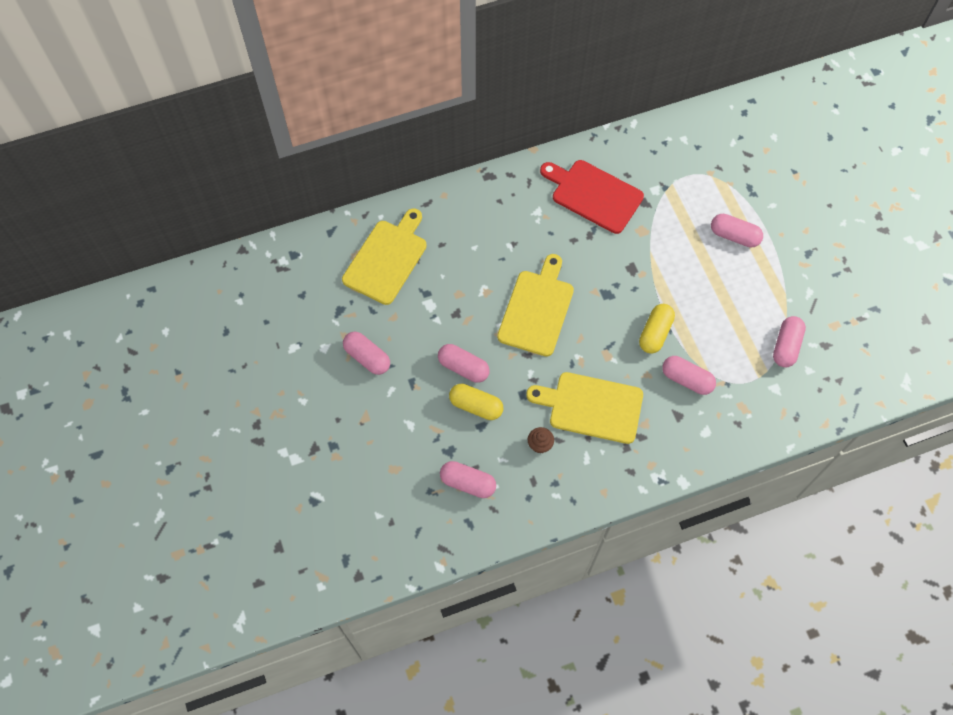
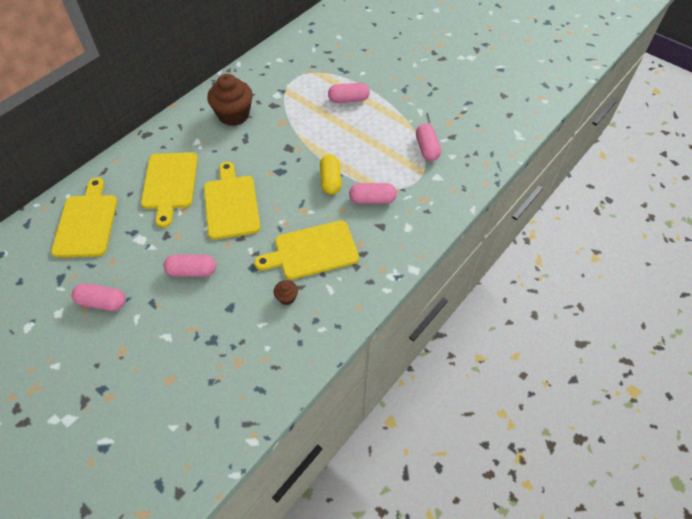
camera: 30 degrees left, 10 degrees down
pink capsule [440,461,496,498] -> none
yellow capsule [449,384,503,420] -> none
red cutting board [540,160,644,234] -> brown cupcake [207,74,253,126]
none -> yellow cutting board [141,152,198,228]

